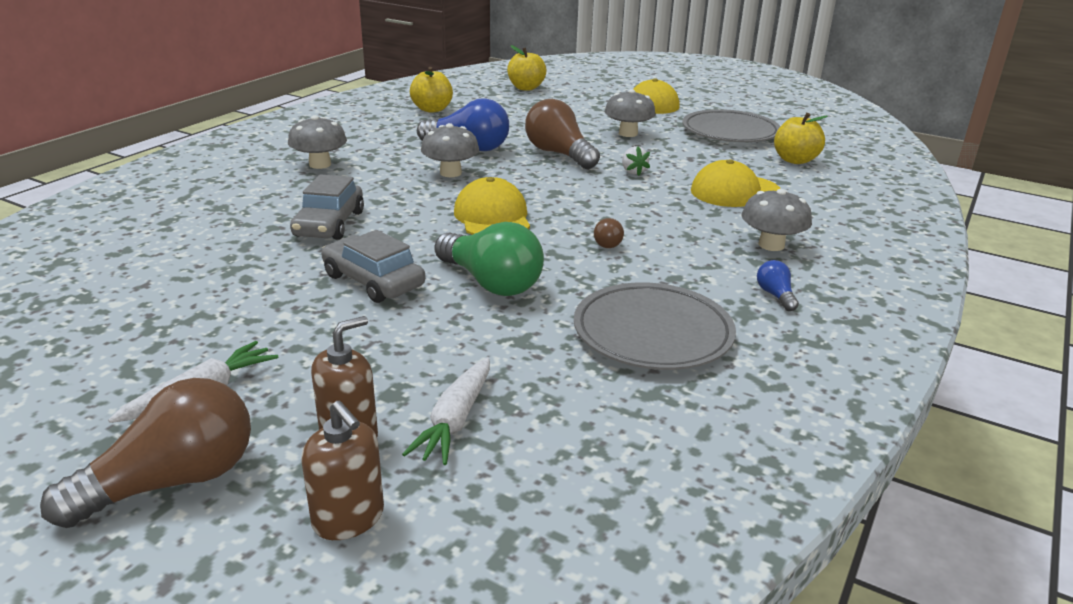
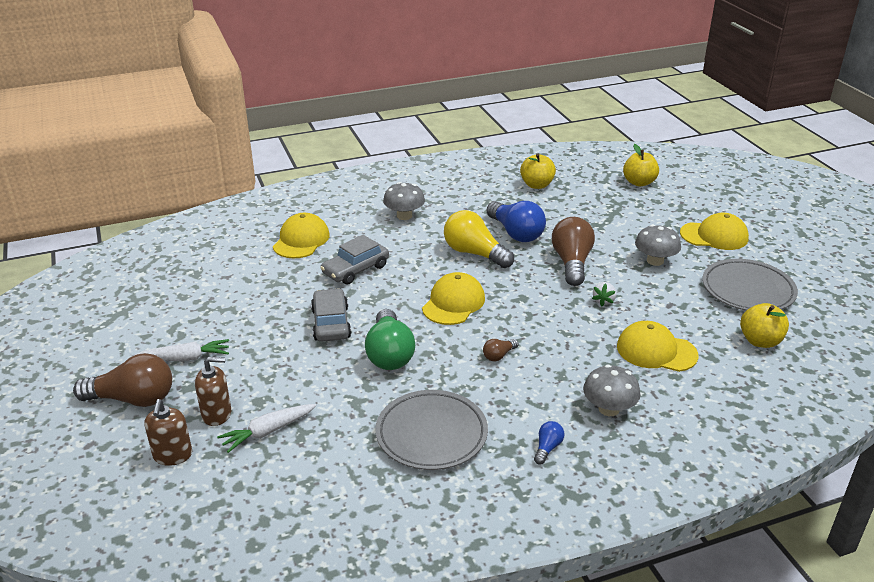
camera: 40 degrees right, 5 degrees up
grey mushroom [421,123,479,177] -> yellow light bulb [444,210,514,268]
none -> yellow cap [273,213,330,258]

